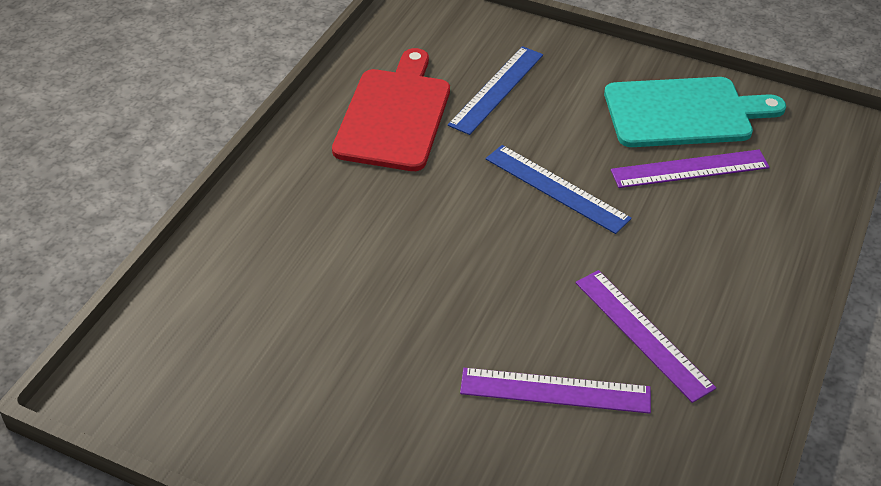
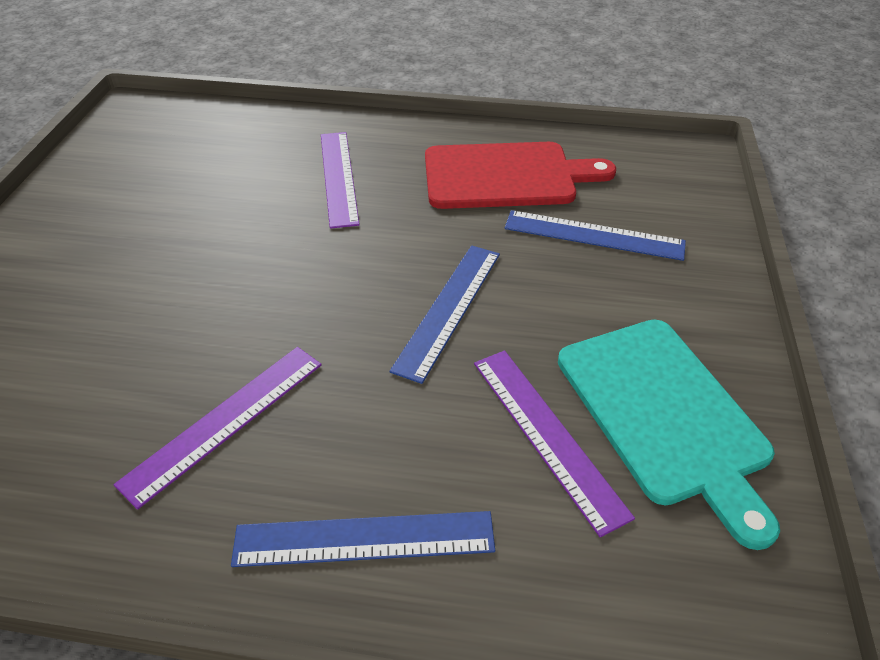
camera: 75 degrees right, 0 degrees up
purple ruler [460,368,651,414] -> purple ruler moved to [321,132,360,229]
none -> blue ruler [231,511,495,567]

